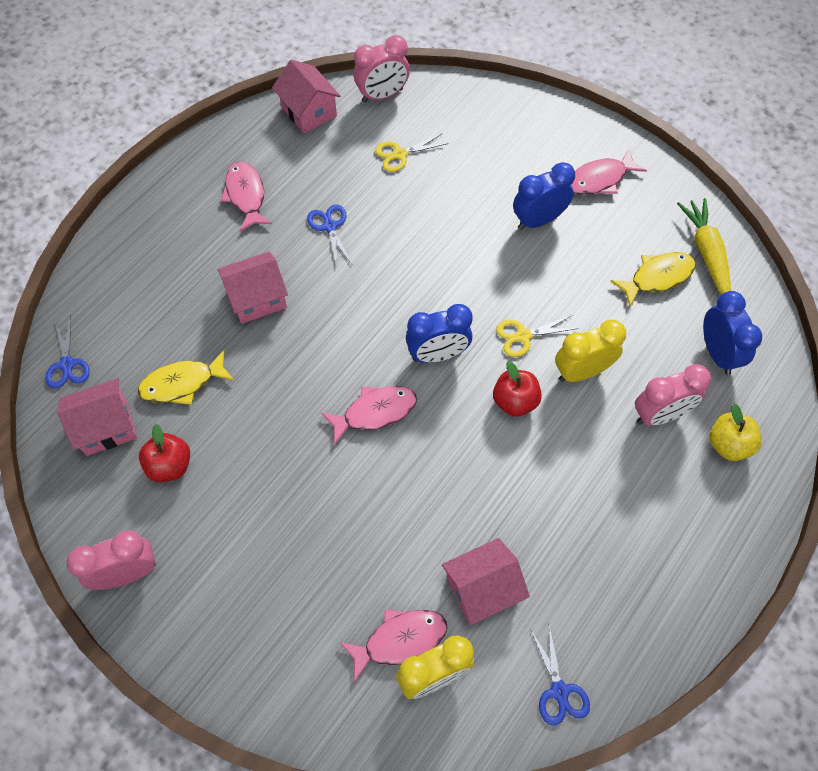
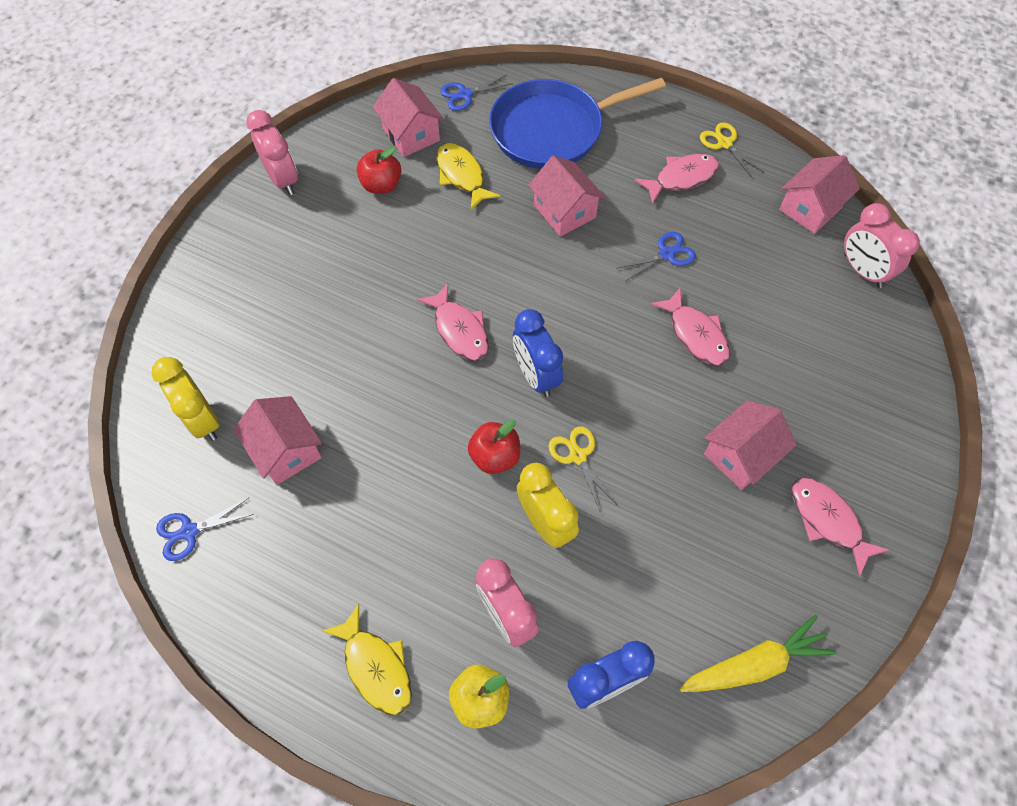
camera: 80 degrees right, 0 degrees up
pink fish [340,609,447,682] -> pink fish moved to [651,288,730,366]
yellow scissors [375,134,448,172] -> yellow scissors moved to [700,122,765,179]
blue clock [513,162,575,230] -> pink house [704,400,797,490]
yellow fish [610,252,696,307] -> yellow fish moved to [322,604,412,715]
none -> blue pan [489,78,666,169]

